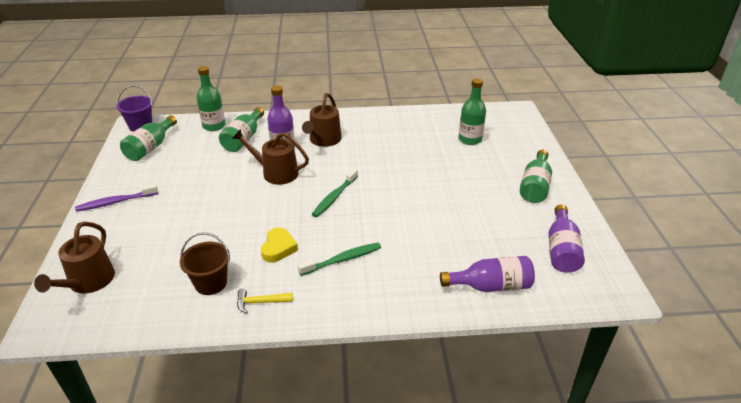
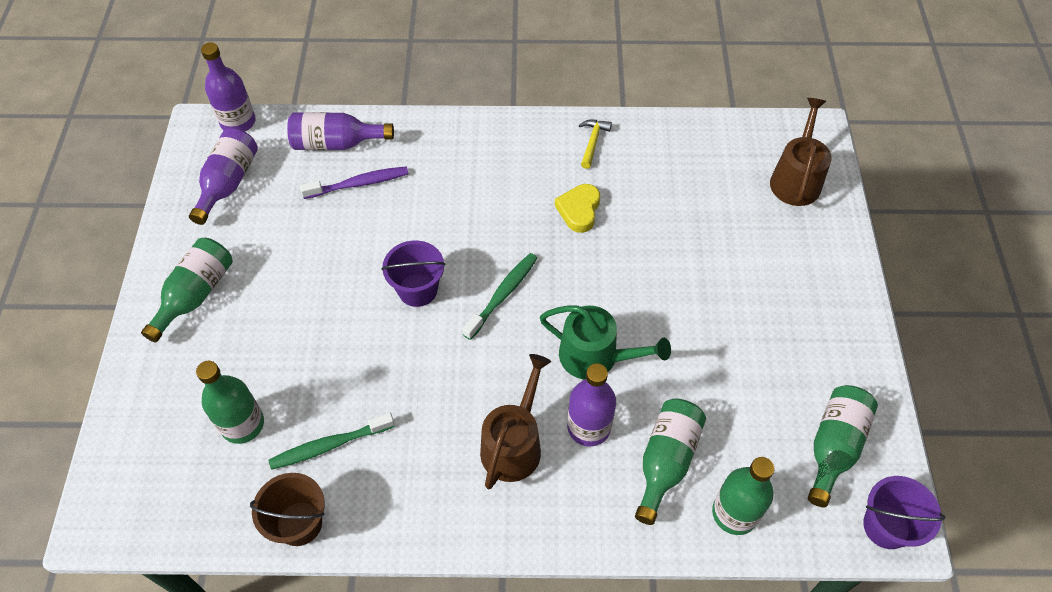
camera: 175 degrees left, 20 degrees up
purple toothbrush [75,184,158,212] -> purple toothbrush moved to [300,166,409,199]
brown bucket [180,232,230,295] -> brown bucket moved to [250,473,325,546]
brown watering can [232,129,309,185] -> green watering can [540,305,671,380]
yellow hammer [237,289,293,314] -> yellow hammer turned 75 degrees counterclockwise [579,120,612,169]
green toothbrush [298,243,381,276] -> green toothbrush moved to [268,413,395,470]
none -> purple bottle [201,43,256,132]
none -> purple bucket [381,240,445,307]

